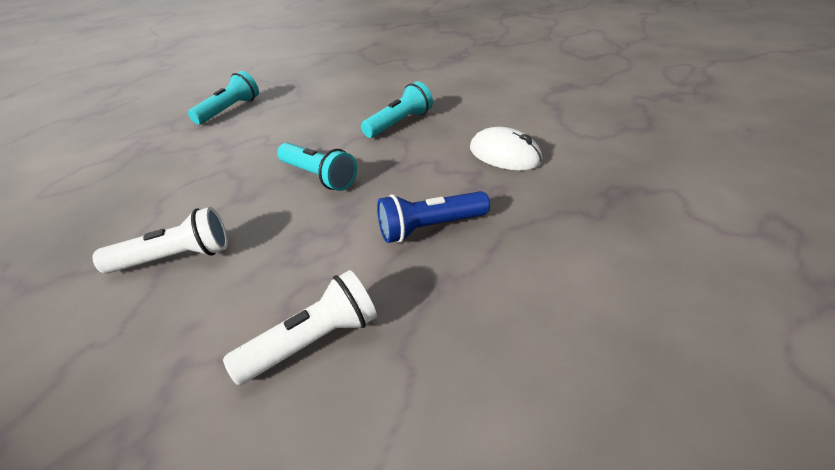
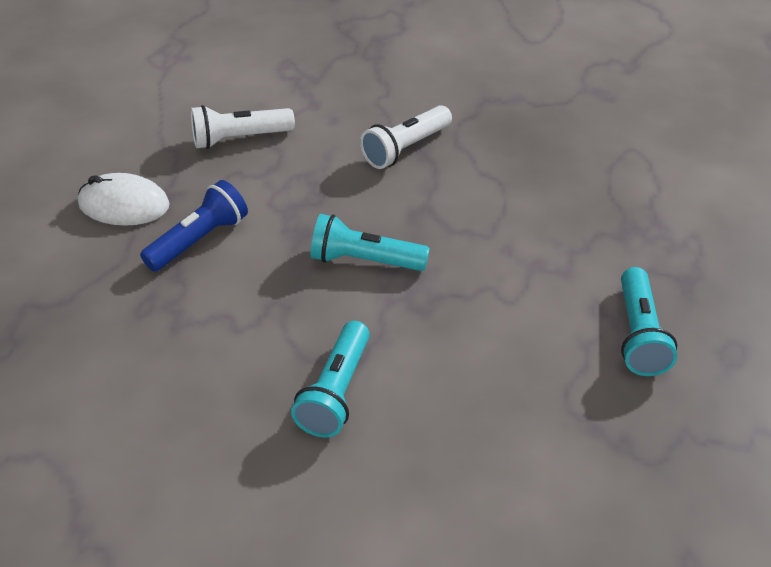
camera: 150 degrees right, 5 degrees up
white flashlight [223,270,377,385] -> white flashlight turned 45 degrees clockwise [191,105,295,149]
white mouse [470,127,542,170] -> white mouse moved to [78,173,170,226]

